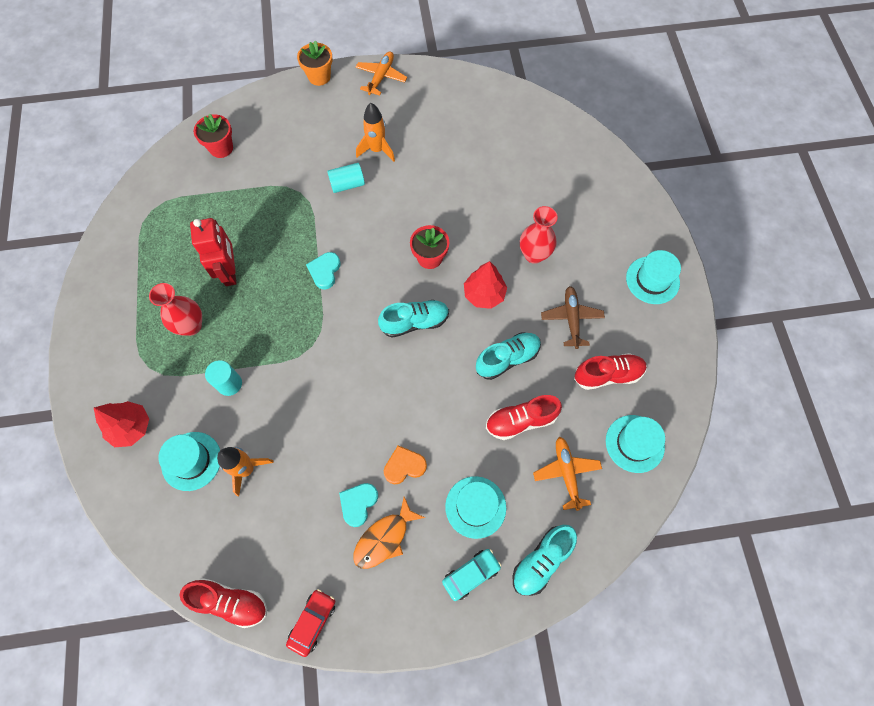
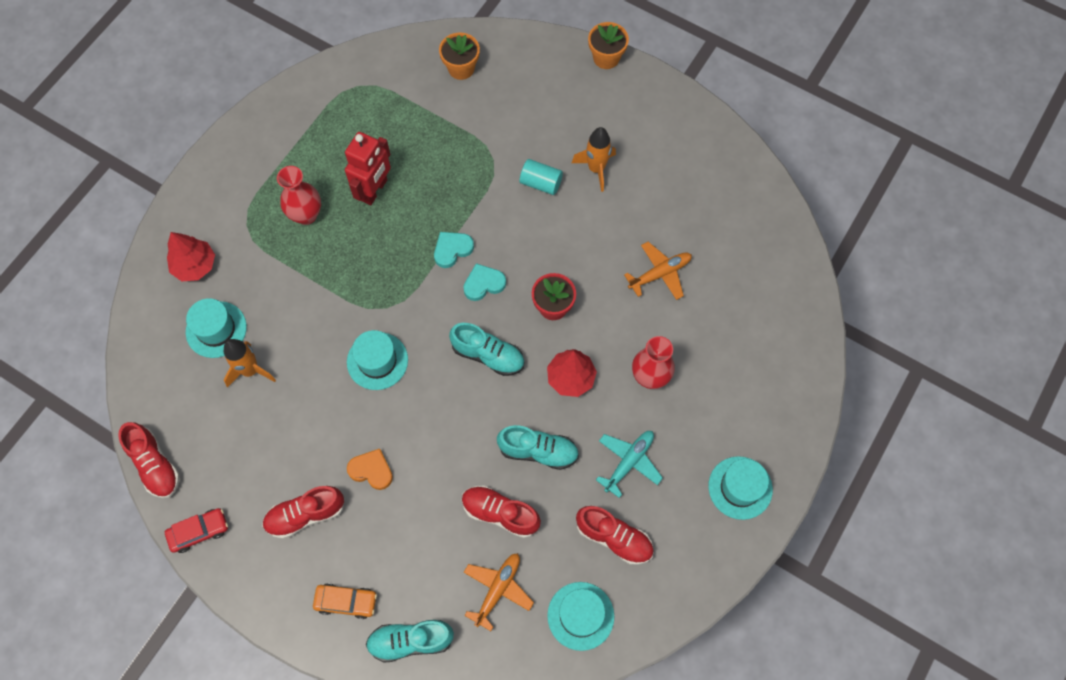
camera: 40 degrees right, 0 degrees up
red flower pot [194,114,233,158] -> orange flower pot [439,33,480,80]
turquoise cylinder [205,360,242,396] -> none
turquoise heart [339,483,378,527] -> turquoise heart moved to [463,263,506,301]
orange fish [353,497,425,569] -> red shoe [262,486,344,539]
orange plane [355,51,407,96] -> orange plane moved to [624,242,692,300]
turquoise car [442,549,501,601] -> orange car [313,583,377,619]
turquoise hat [445,476,506,539] -> turquoise hat moved to [347,330,408,390]
brown plane [541,286,605,349] -> turquoise plane [596,431,663,498]

